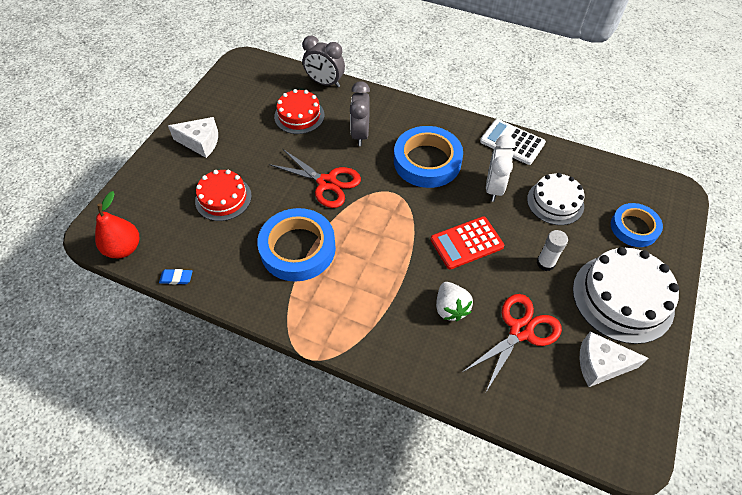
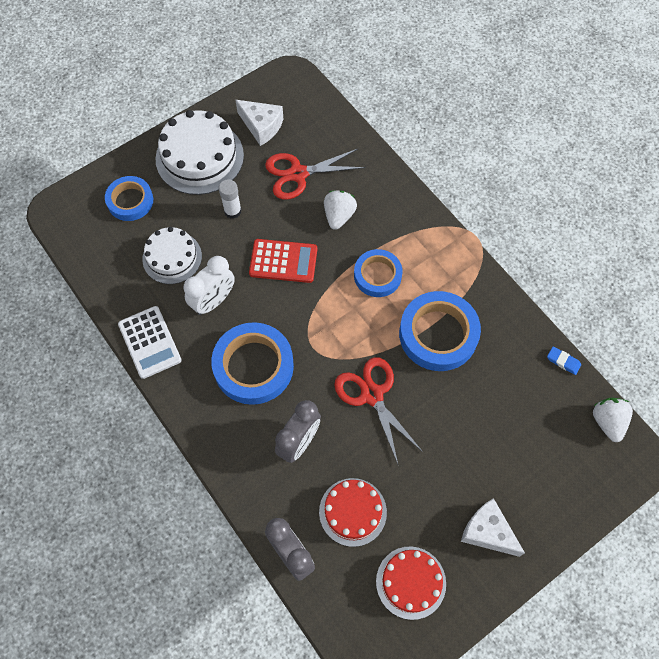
camera: 150 degrees left, 10 degrees up
red pear [95,191,139,258] -> white strawberry [593,398,633,442]
red cake [195,170,252,221] -> red cake moved to [376,546,446,620]
none -> blue tape [354,249,403,297]

